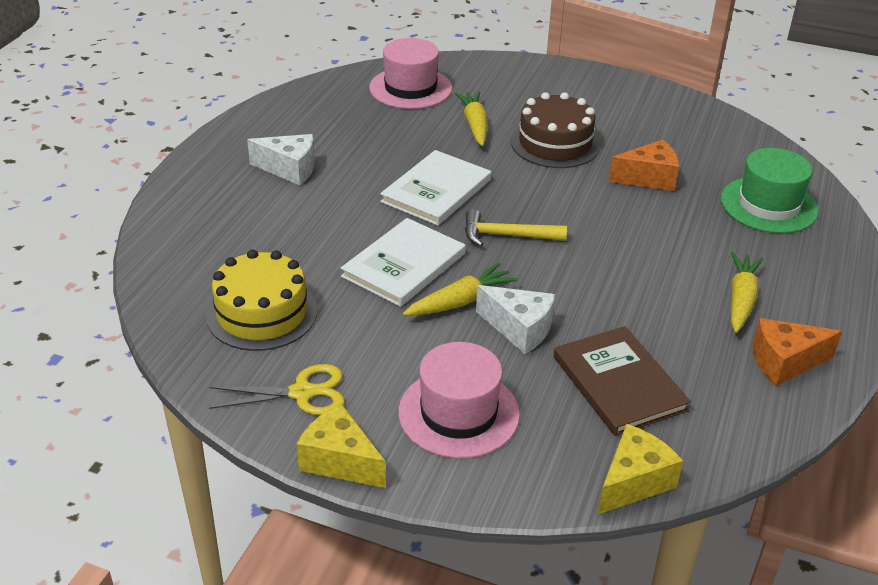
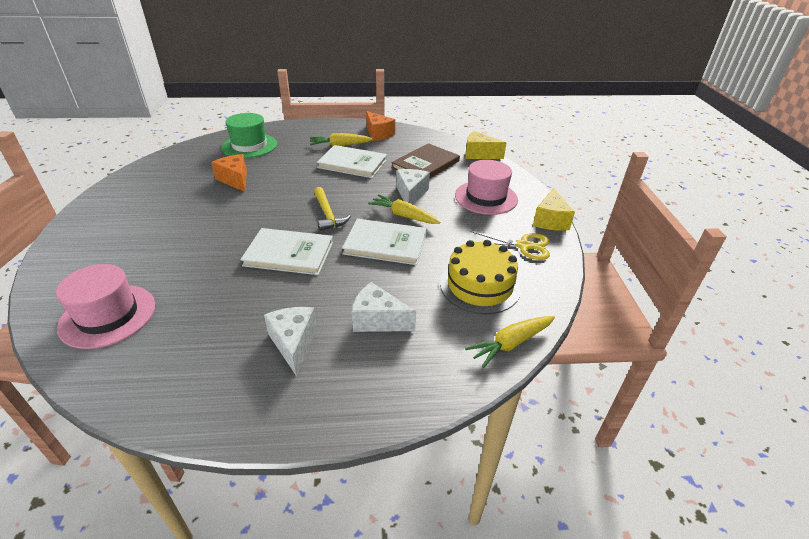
camera: 115 degrees left, 0 degrees up
yellow scissors [209,364,345,415] -> yellow scissors turned 135 degrees clockwise [470,231,550,260]
yellow carrot [455,92,487,146] -> yellow carrot moved to [465,316,555,368]
brown cake [511,92,600,168] -> none
none -> white book [317,145,387,178]
none -> white cheese [352,282,416,332]

